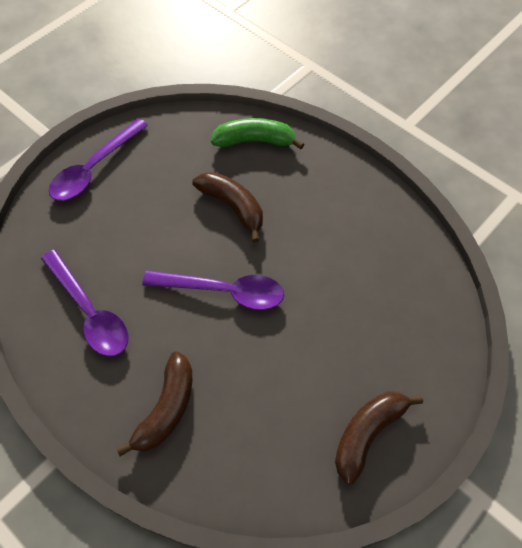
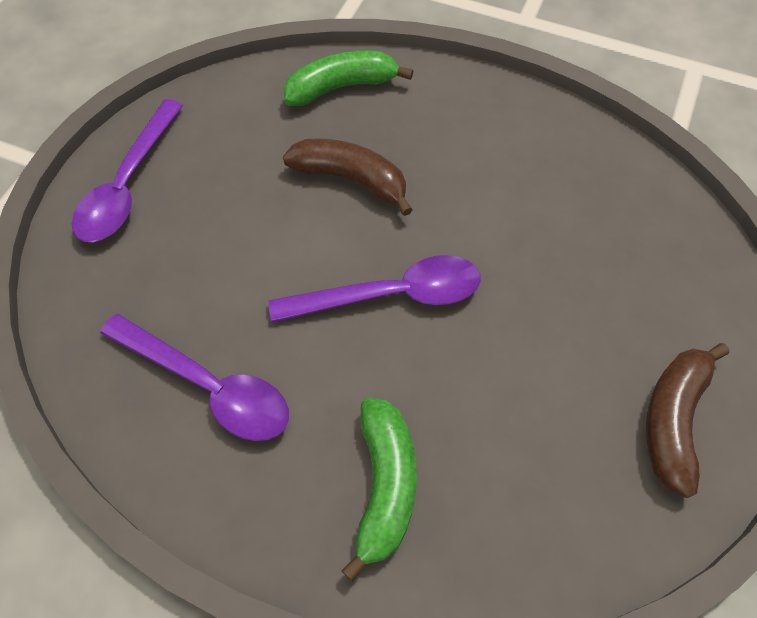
camera: 20 degrees left, 0 degrees up
brown banana [116,351,192,456] -> green banana [342,397,417,582]

